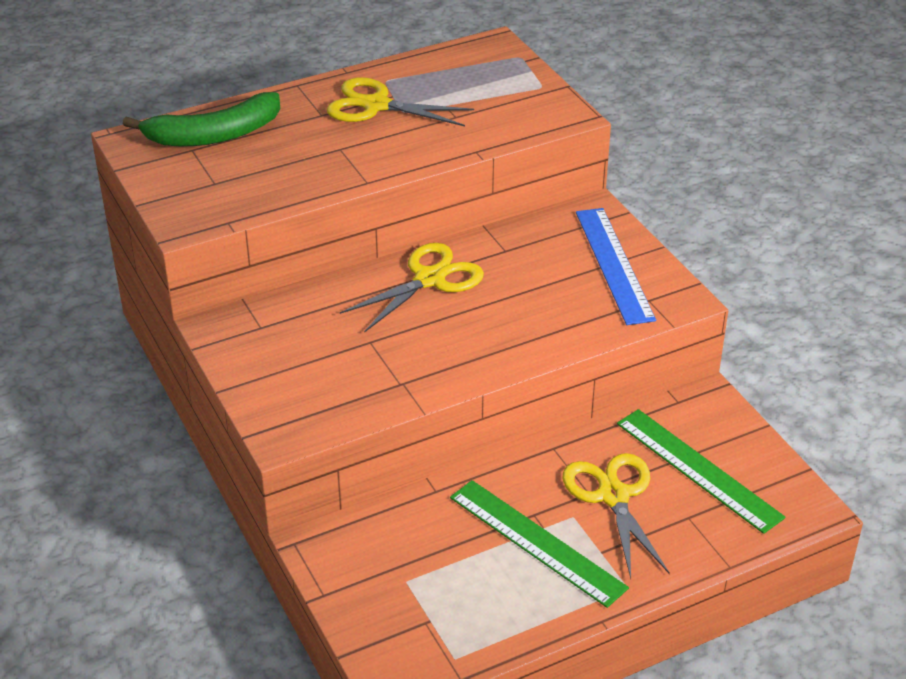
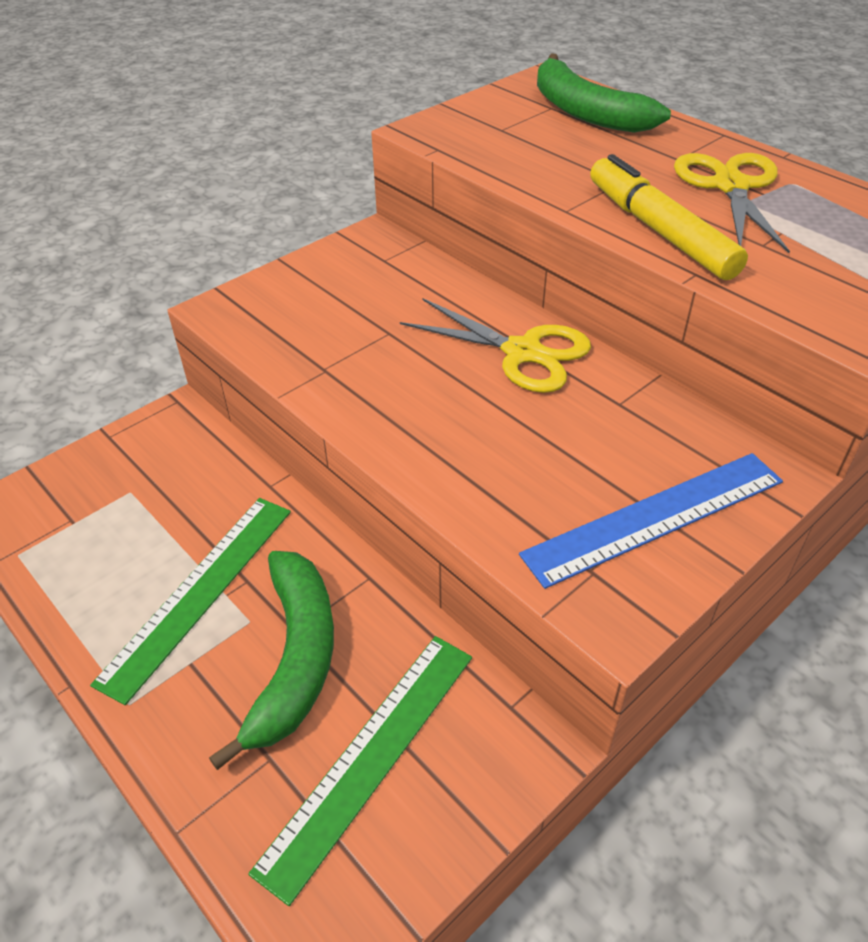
camera: 75 degrees right, 5 degrees up
yellow scissors [563,453,670,579] -> green banana [209,551,334,770]
none -> yellow marker [590,154,748,280]

